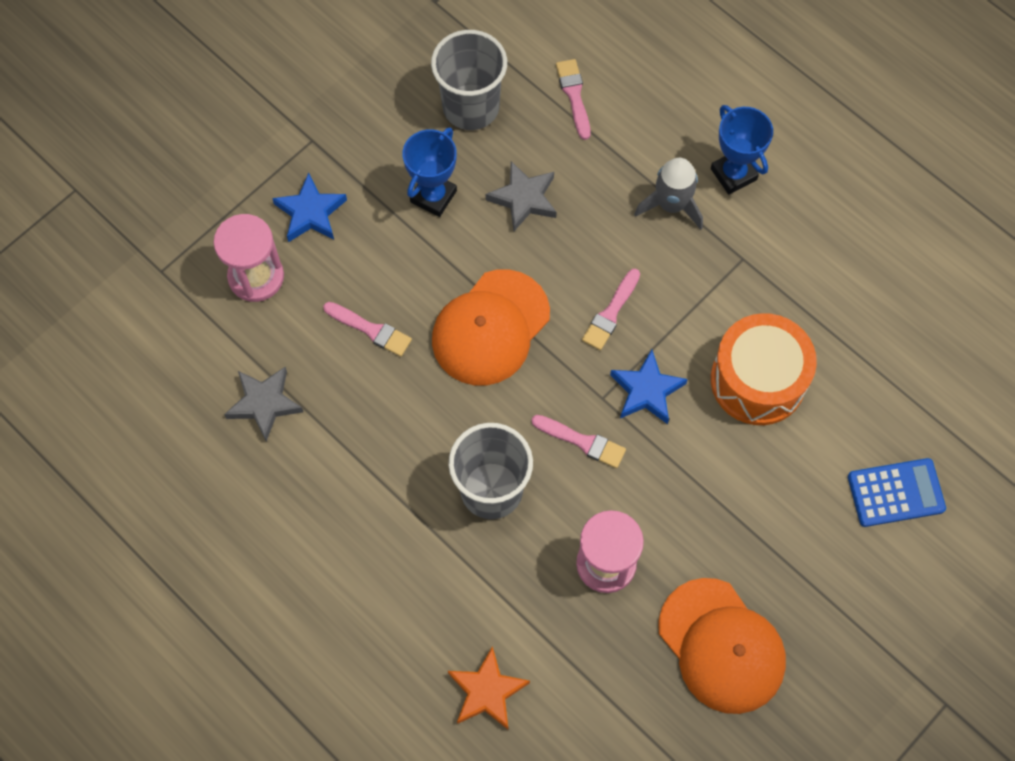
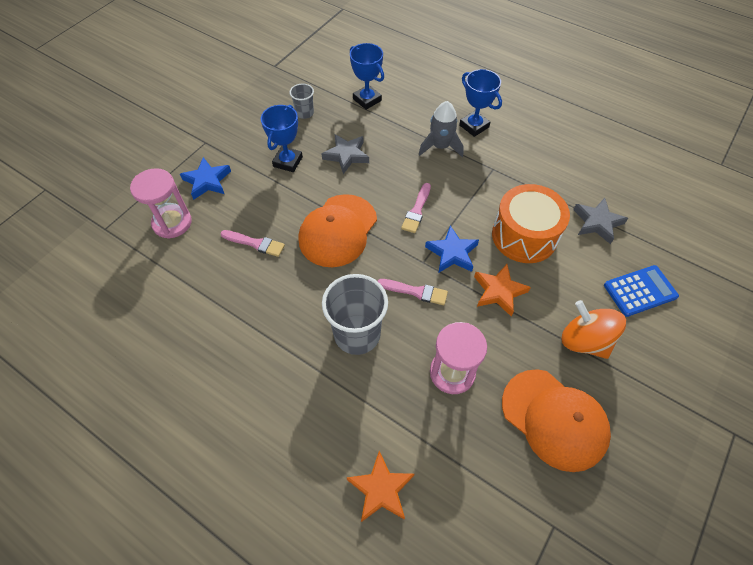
camera: 10 degrees left, 10 degrees down
grey star [224,367,303,441] -> grey star moved to [573,198,628,244]
grey cup [431,30,507,130] -> grey cup [289,83,314,119], size x0.51
pink brush [556,59,591,140] -> blue trophy [350,43,384,110]
none -> orange star [474,264,531,317]
none -> orange spinning top [562,300,626,359]

